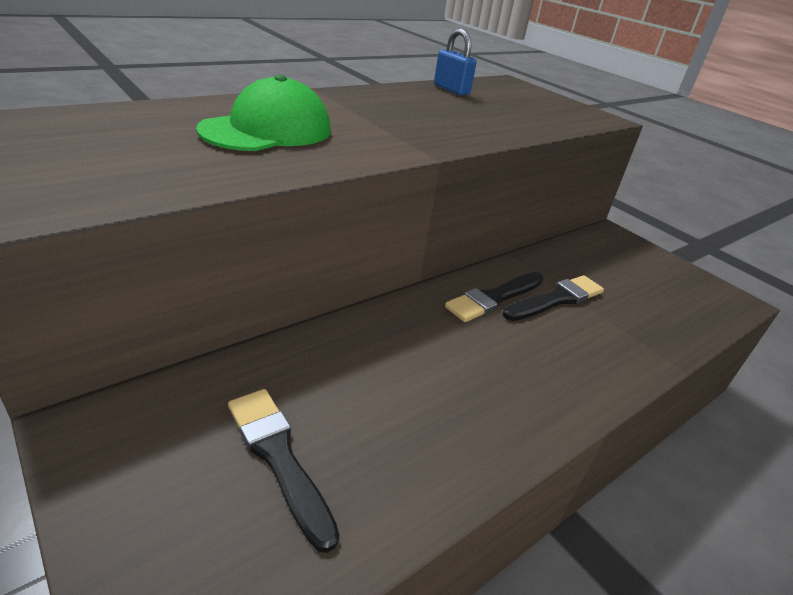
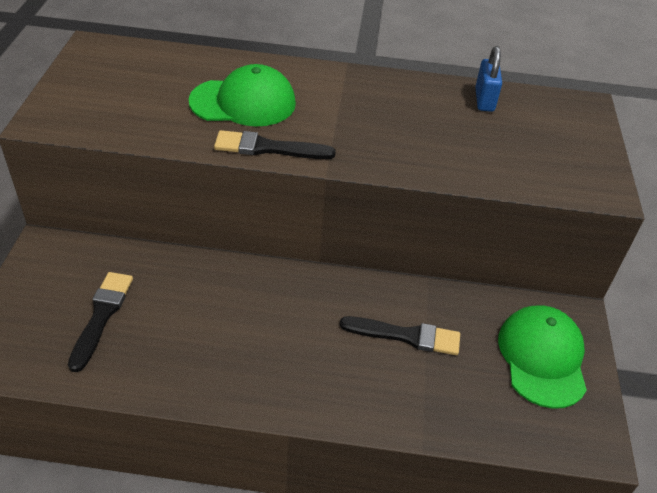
camera: 45 degrees right, 10 degrees up
black brush [445,272,544,322] -> black brush moved to [214,130,336,159]
none -> green cap [498,305,587,409]

